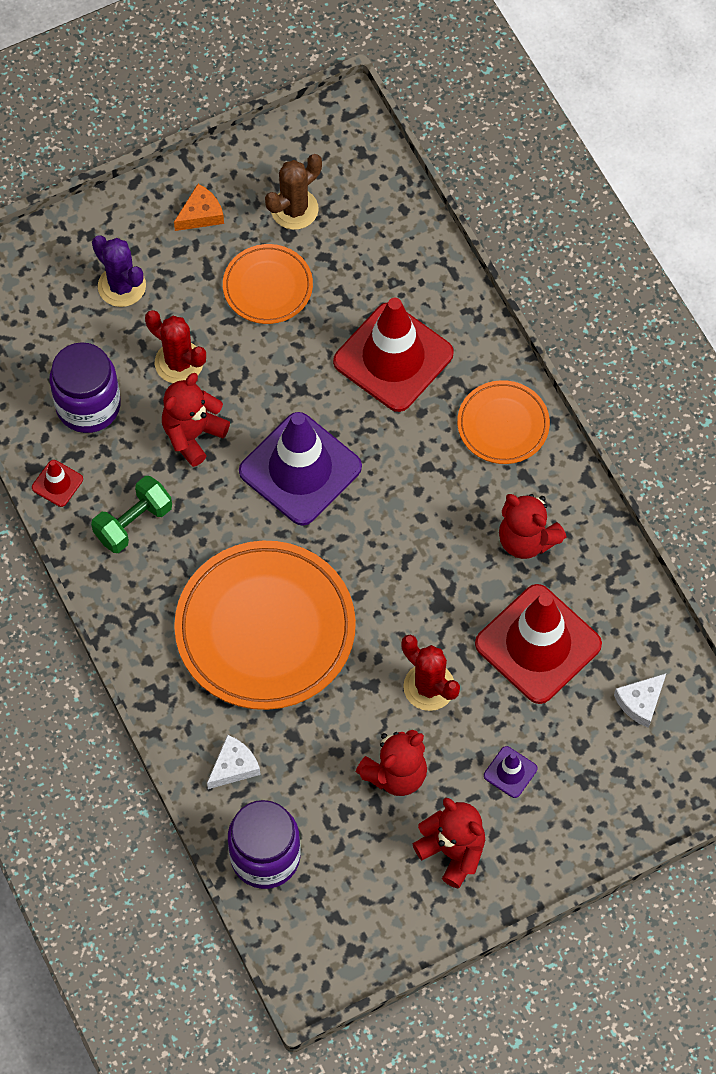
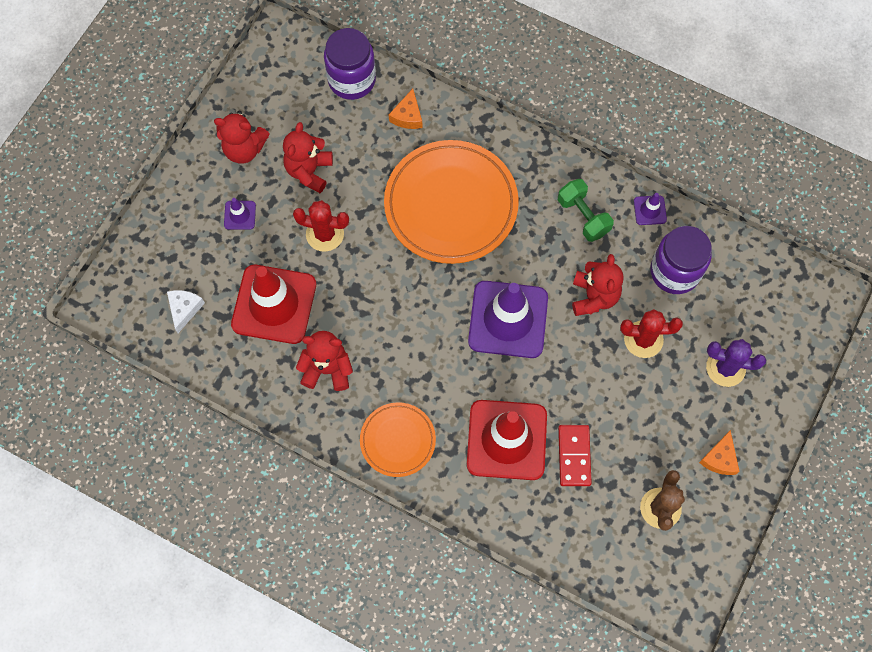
camera: 145 degrees right, 5 degrees up
red traffic cone [32,460,83,507] -> purple traffic cone [634,193,667,225]
green dumbbell [91,476,172,553] -> green dumbbell turned 45 degrees counterclockwise [558,179,614,242]
white cheese [207,735,261,789] -> orange cheese [389,89,422,129]
orange plate [223,244,313,324] -> none
none -> red domino [558,425,592,486]

